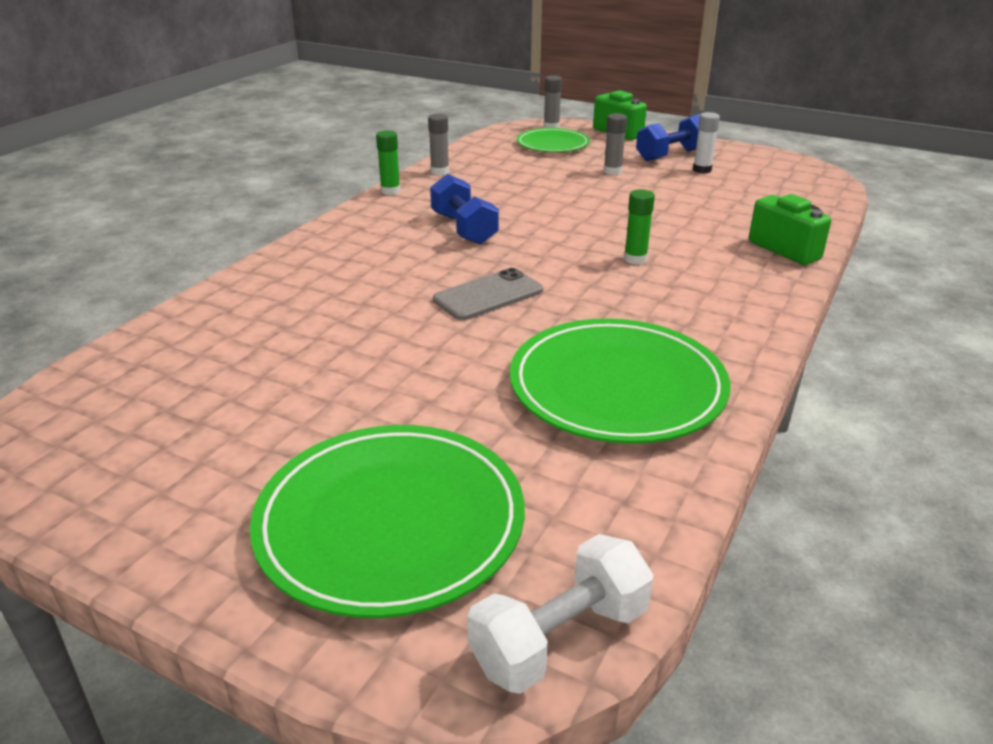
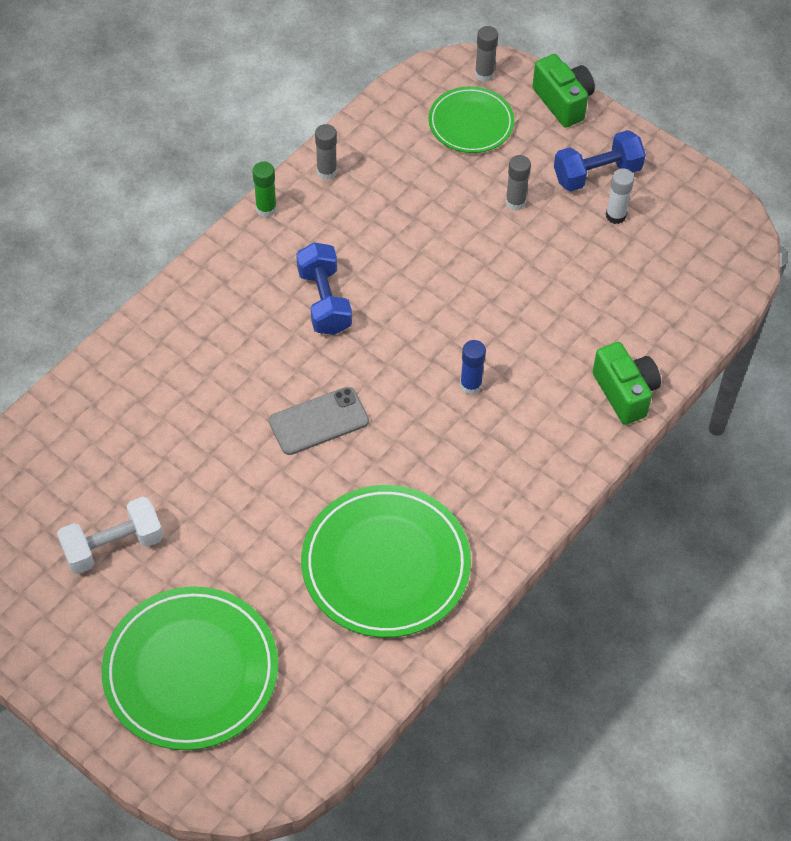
camera: 10 degrees right, 25 degrees up
white dumbbell [467,534,654,694] -> white dumbbell moved to [57,497,163,574]
green glue stick [624,189,655,265] -> blue glue stick [460,340,486,395]

